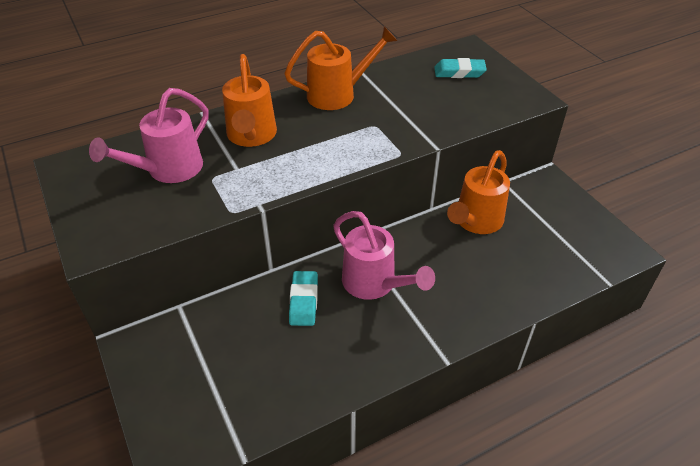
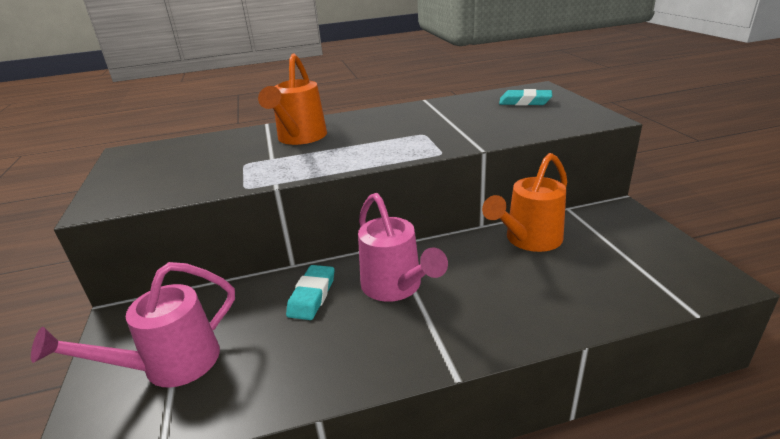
camera: 15 degrees right, 15 degrees down
pink watering can [89,88,209,183] -> pink watering can moved to [31,262,235,388]
orange watering can [284,26,397,110] -> none

